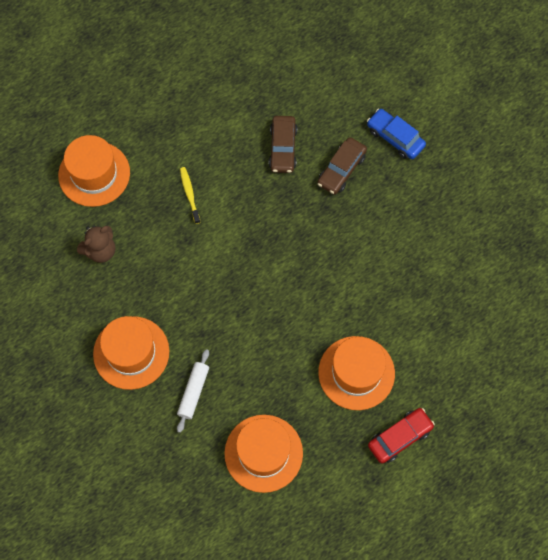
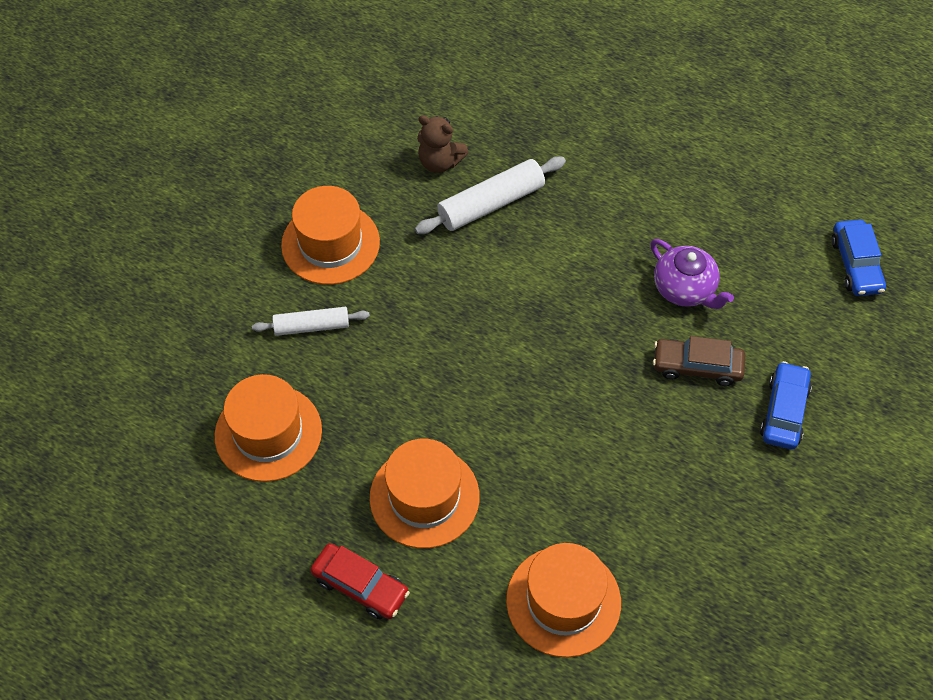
camera: 65 degrees right, 10 degrees down
orange hat [58,135,130,207] -> orange hat moved to [506,543,621,657]
yellow toothbrush [180,167,201,224] -> none
brown car [269,116,297,173] -> purple teapot [651,239,734,309]
none -> white rolling pin [415,156,566,234]
none -> blue car [831,219,886,296]

